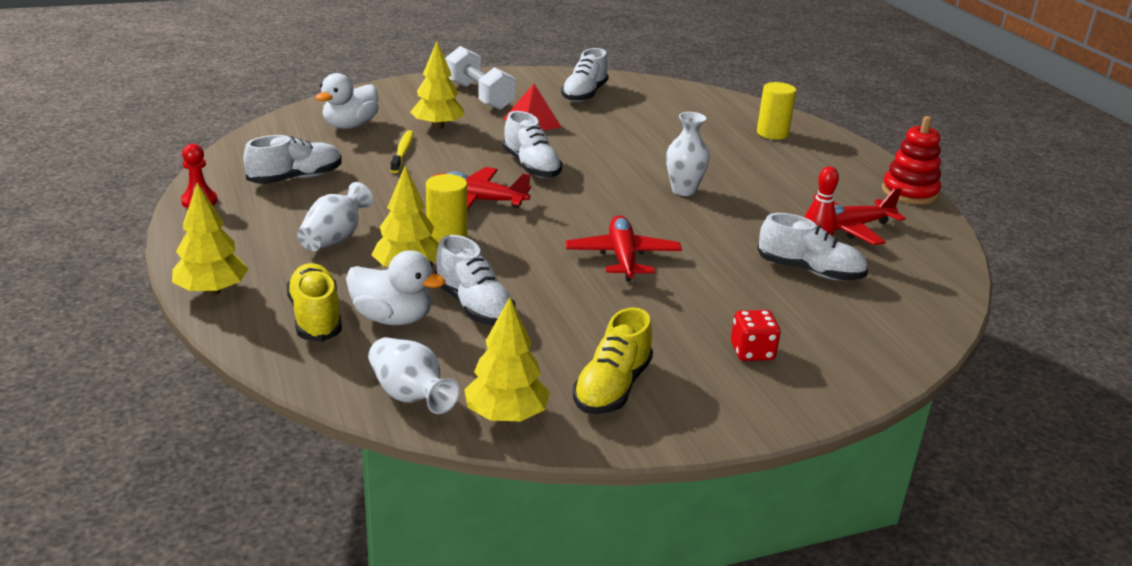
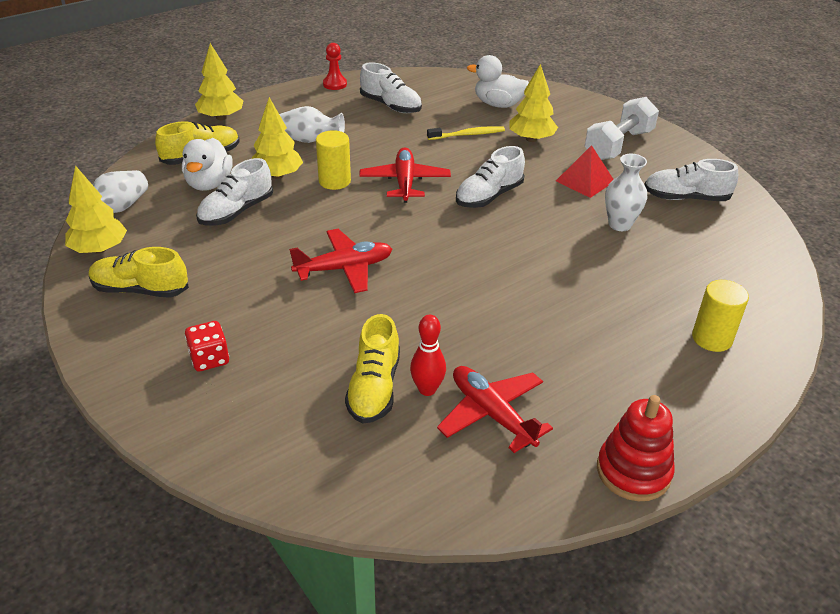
camera: 75 degrees right, 10 degrees up
white vase [666,112,710,196] -> white vase moved to [605,154,647,231]
white shoe [757,213,868,281] -> yellow shoe [345,314,400,424]

